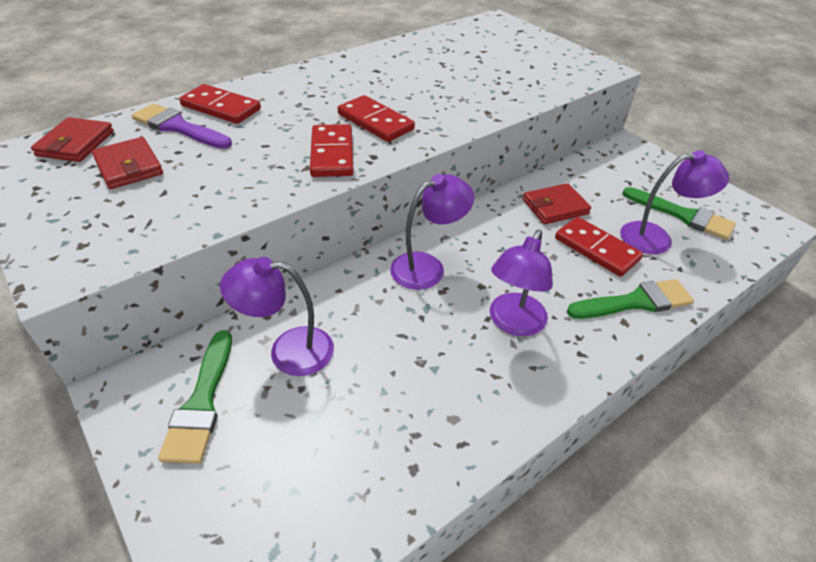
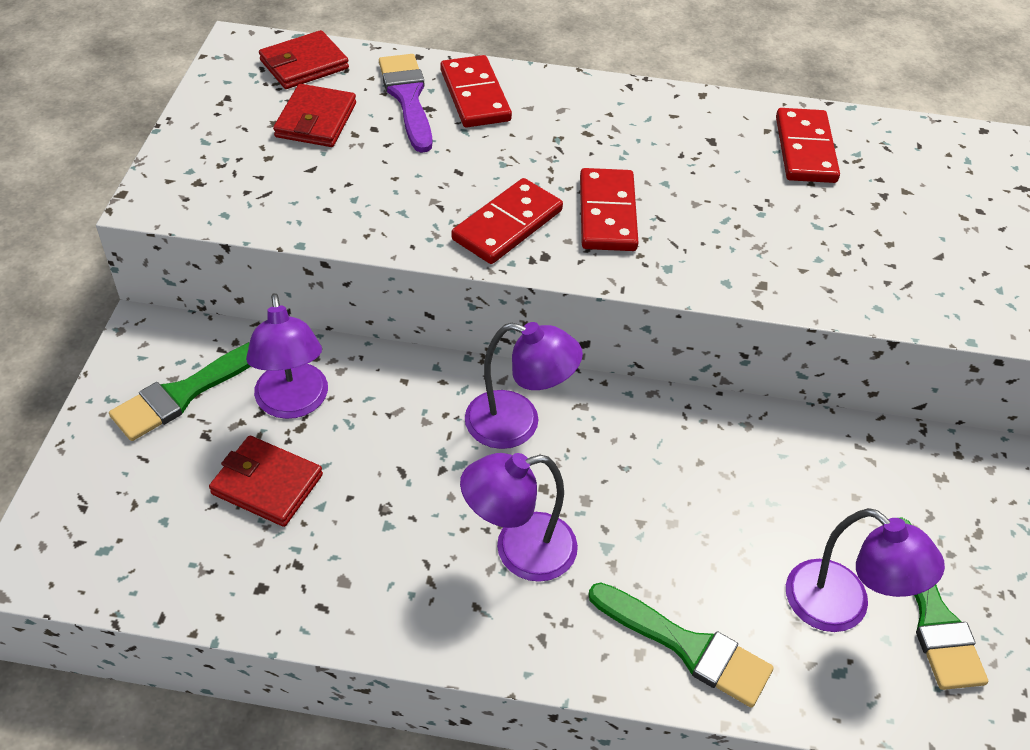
camera: 45 degrees right, 5 degrees up
purple lamp [220,257,334,376] -> purple lamp turned 150 degrees counterclockwise [246,293,328,419]
red wallet [523,183,591,224] -> red wallet moved to [209,436,323,527]
red domino [555,217,643,277] -> red domino moved to [776,108,840,183]

